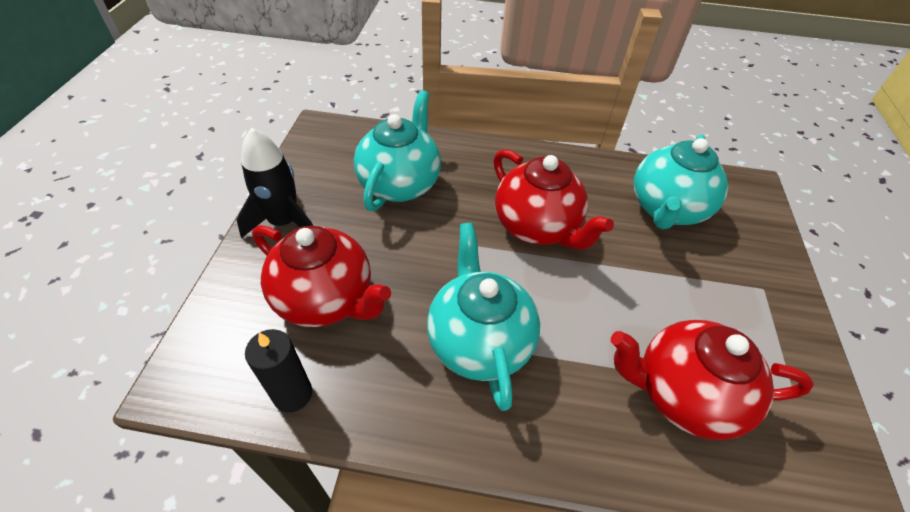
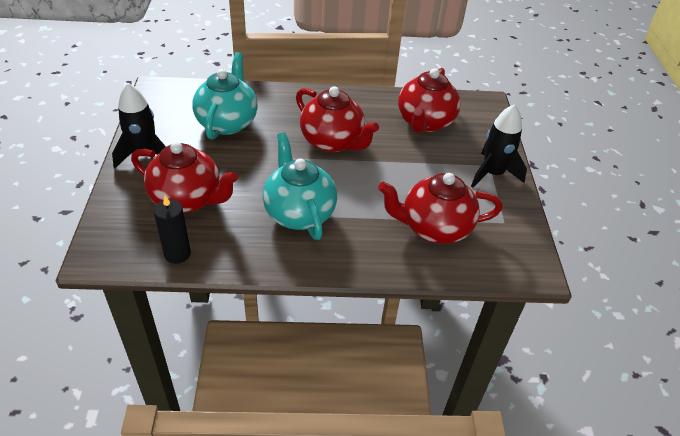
camera: 10 degrees left, 5 degrees down
turquoise teapot [634,134,728,229] -> red teapot [398,68,461,133]
none -> black rocket [471,104,527,188]

